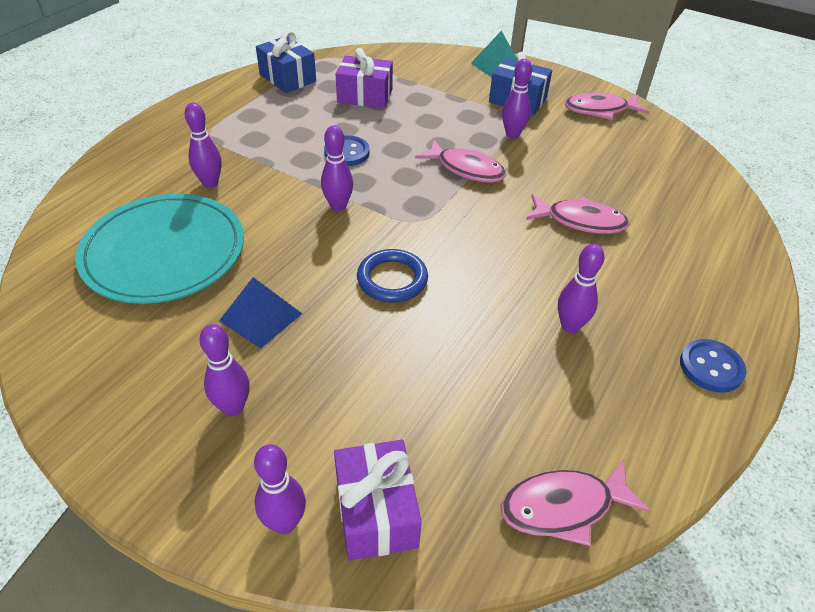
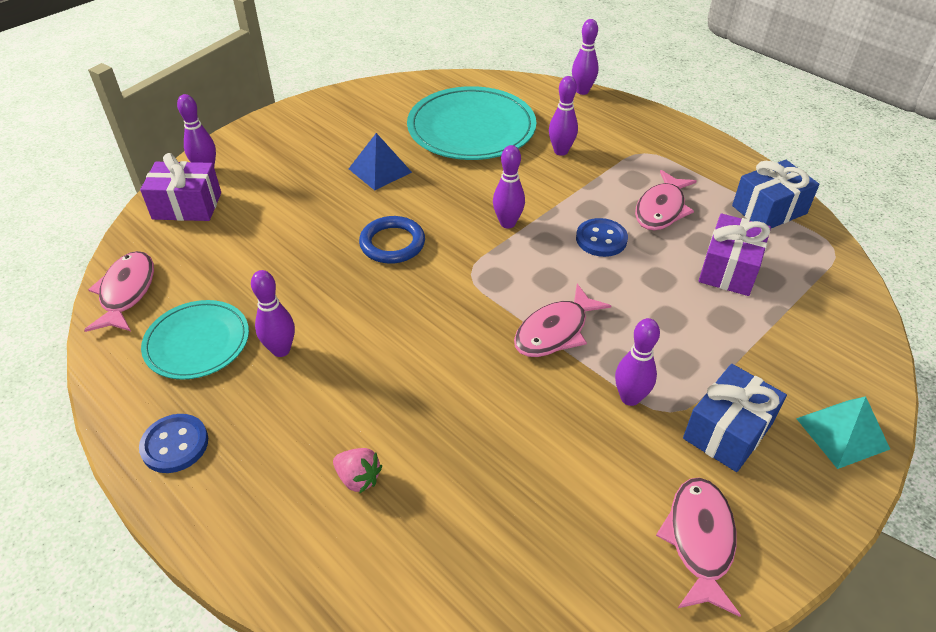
camera: 105 degrees right, 0 degrees up
purple bowling pin [199,324,250,416] -> purple bowling pin moved to [572,19,599,95]
pink fish [526,194,630,234] -> pink fish moved to [635,170,697,231]
none -> turquoise plate [141,300,249,380]
none -> pink strawberry [333,448,382,494]

